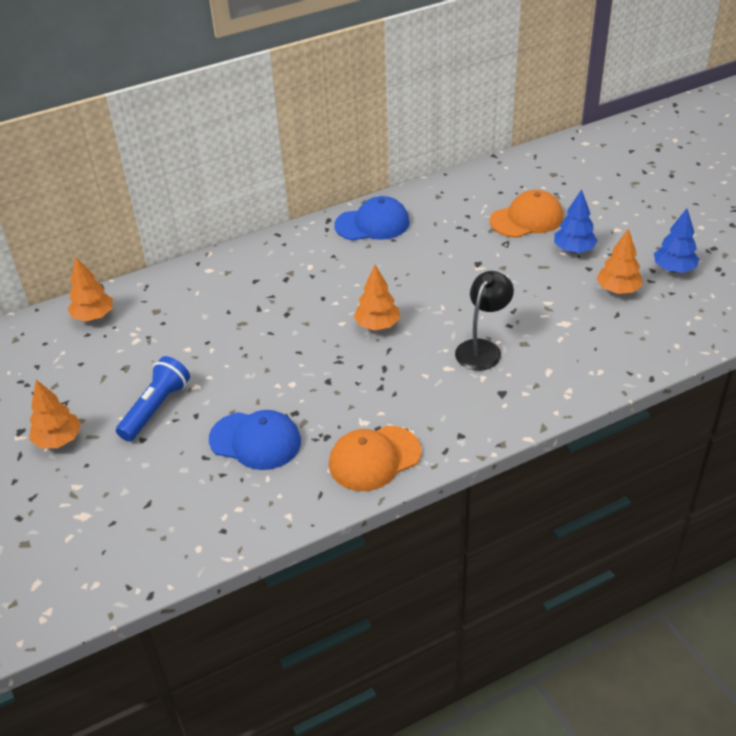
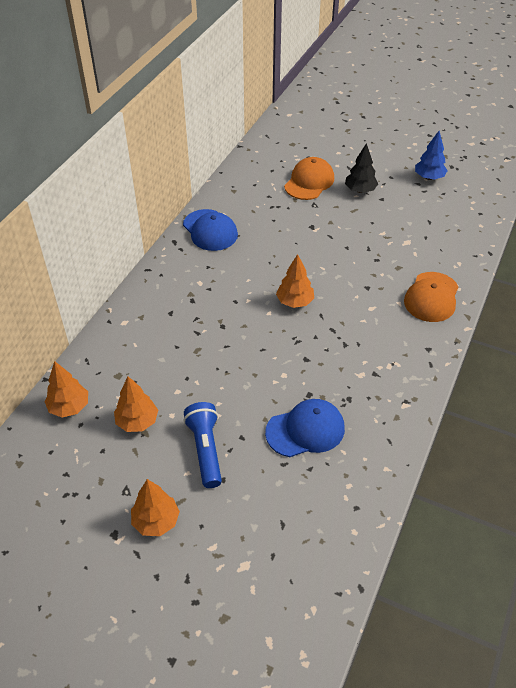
camera: 40 degrees left, 5 degrees up
orange cap [329,426,422,491] -> orange cap moved to [404,272,458,322]
blue cap [334,196,410,240] -> blue cap turned 105 degrees clockwise [183,209,238,251]
black lamp [455,271,514,371] -> none
blue tree [554,189,598,253] -> black tree [345,143,378,193]
orange tree [596,228,643,294] -> orange tree moved to [114,376,158,432]

